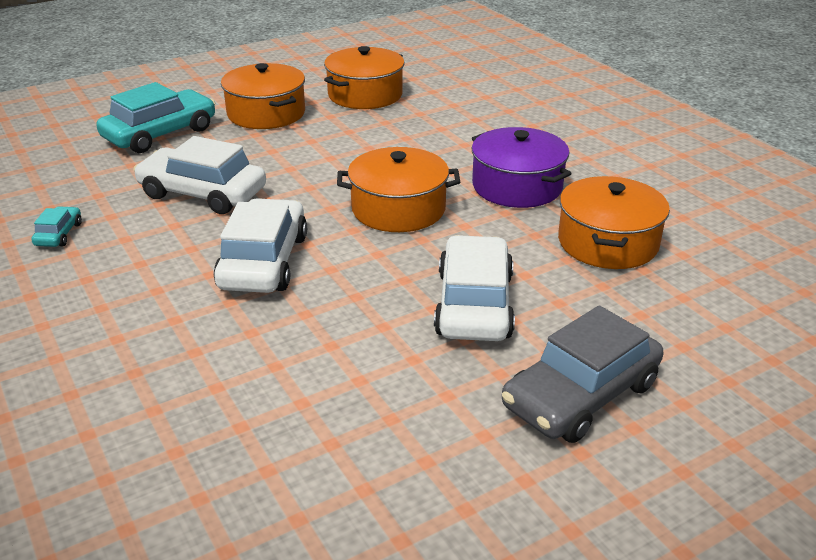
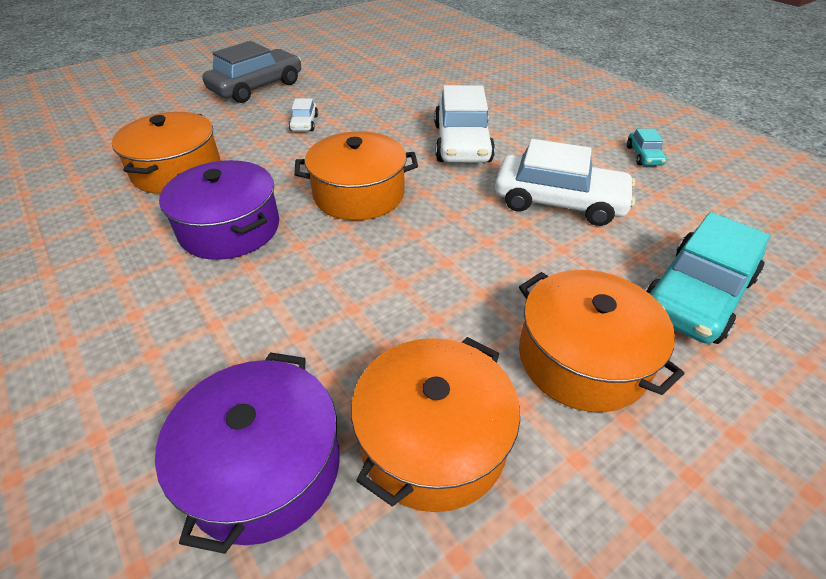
camera: 175 degrees right, 10 degrees up
white car [434,235,515,341] -> white car [289,98,318,131], size x0.46
none -> purple pot [155,352,339,554]

